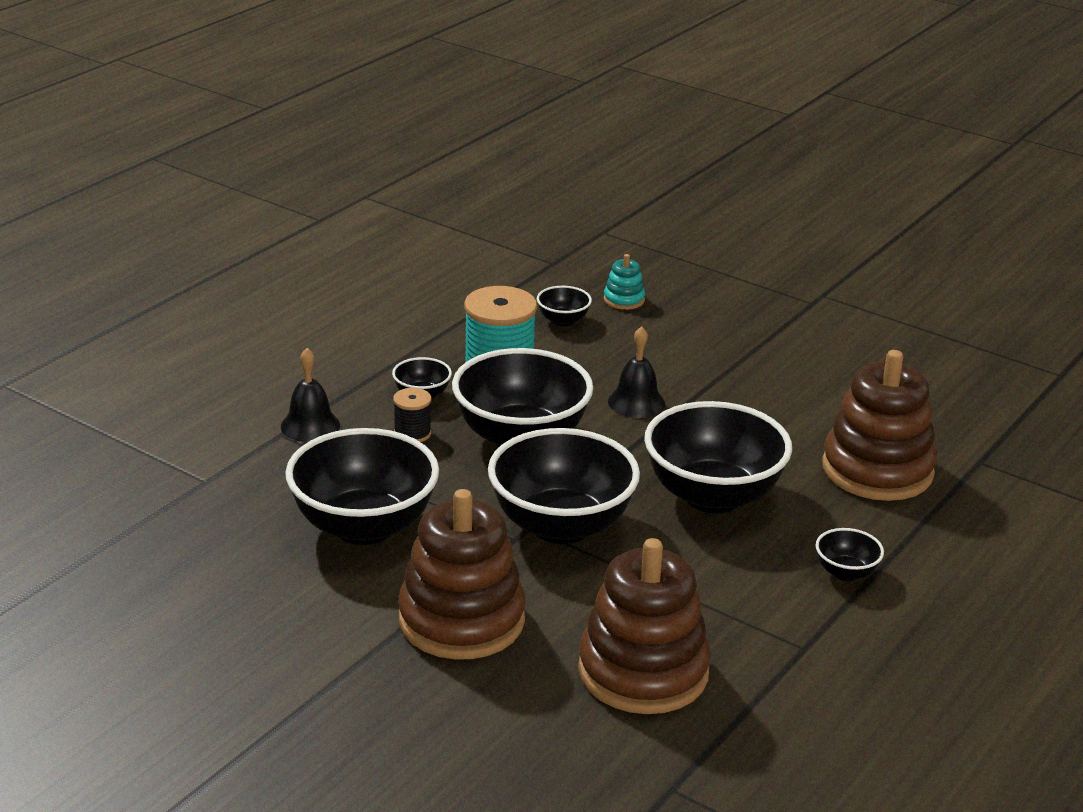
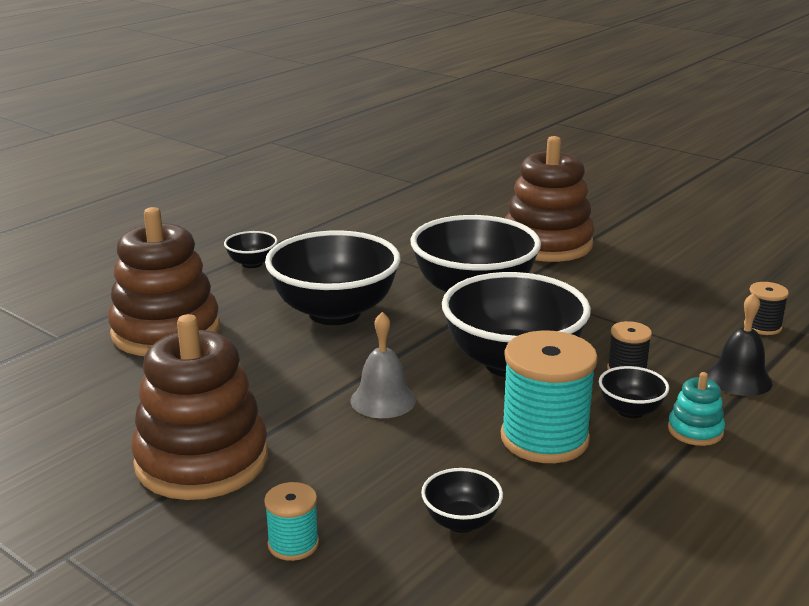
camera: 175 degrees left, 5 degrees down
black bowl [285,428,439,545] -> none
brown stacking toy [578,538,711,714] -> brown stacking toy moved to [131,314,268,500]
turquoise stacking toy [604,254,645,310] -> turquoise stacking toy moved to [668,372,725,446]
black bell [608,326,665,418] -> grey bell [351,312,416,418]
none -> turquoise spool [264,482,319,561]
none -> black spool [744,282,789,335]

